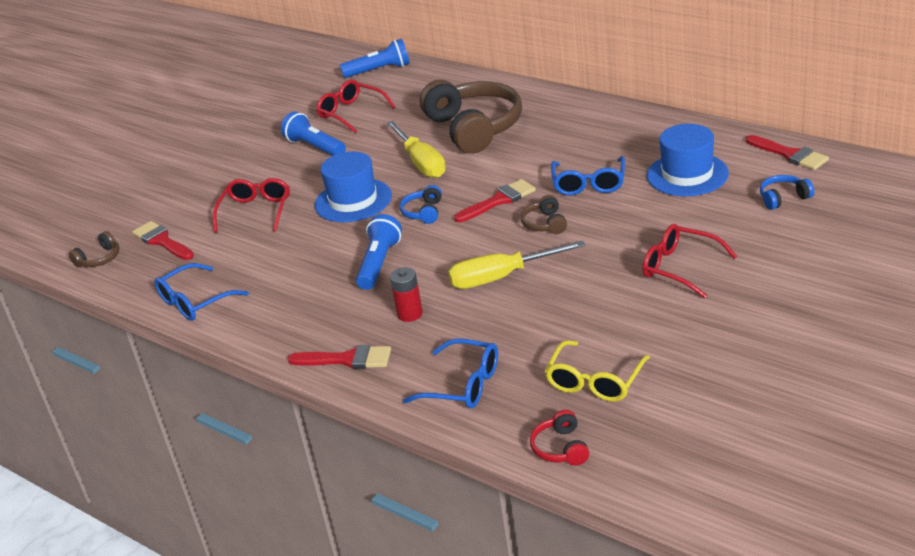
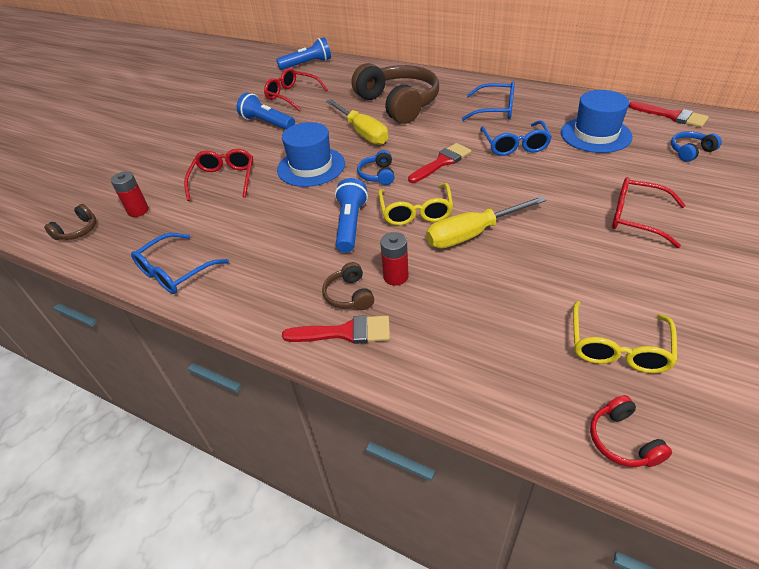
camera: 10 degrees left, 10 degrees up
red brush [132,221,194,260] -> red battery [111,171,149,217]
blue glasses [403,339,498,408] -> blue glasses moved to [462,82,515,121]
brown headphones [521,195,567,234] -> brown headphones moved to [322,262,374,310]
none -> yellow glasses [378,183,453,225]

